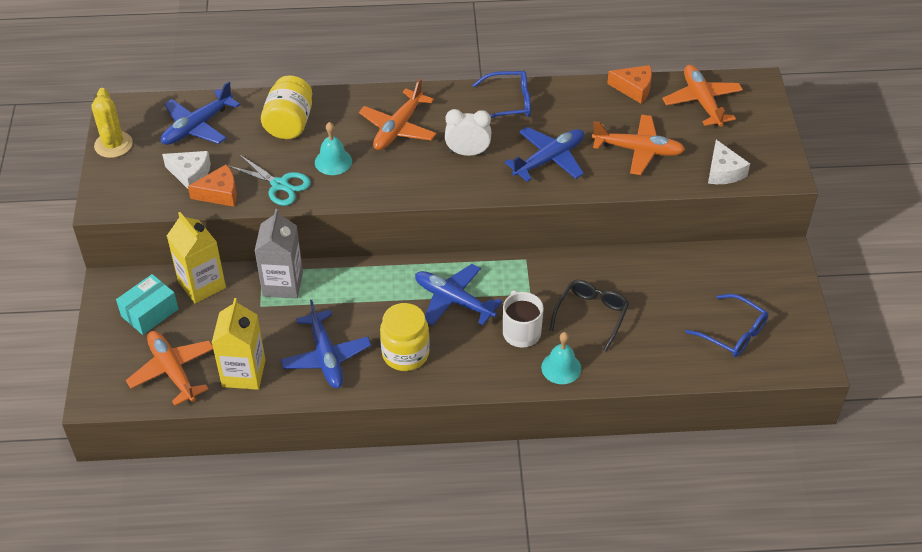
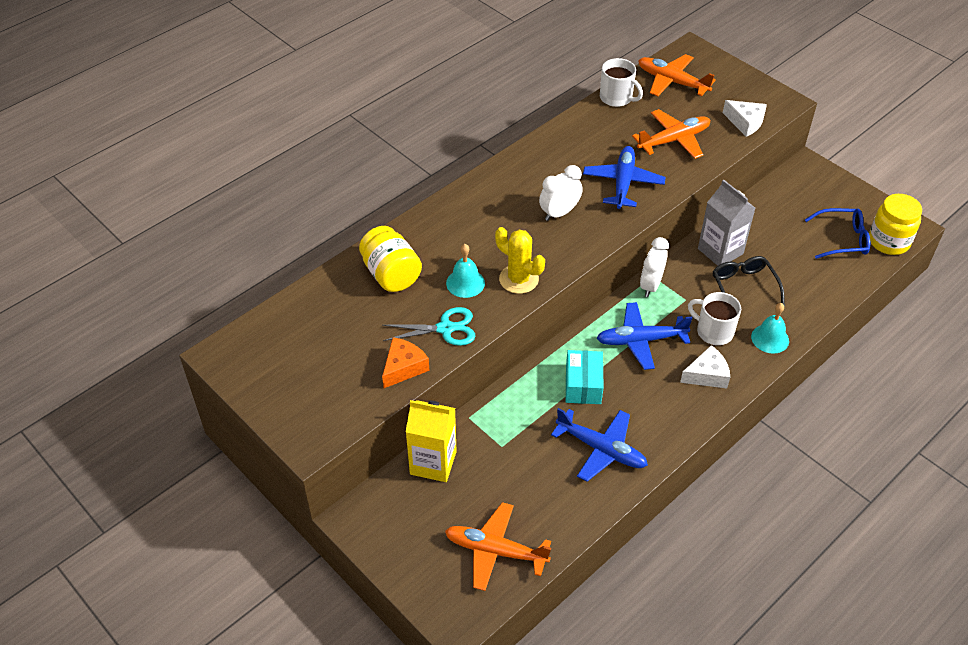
camera: 40 degrees left, 0 degrees up
yellow cactus [91,88,133,158] -> yellow cactus moved to [495,227,545,294]
turquoise box [116,274,178,335] -> turquoise box moved to [566,350,604,404]
blue plane [161,81,240,145] -> none
white cheese [162,151,211,189] -> white cheese moved to [680,345,730,388]
yellow carton [212,298,265,390] -> none
grey carton [255,209,303,299] -> grey carton moved to [698,180,755,266]
orange plane [359,79,437,150] -> none
yellow jar [380,303,430,371] -> yellow jar moved to [869,194,922,255]
blue glasses [472,71,531,118] -> none
orange cheese [607,65,652,103] -> white mug [600,58,643,107]
none -> white clock [640,237,669,297]

